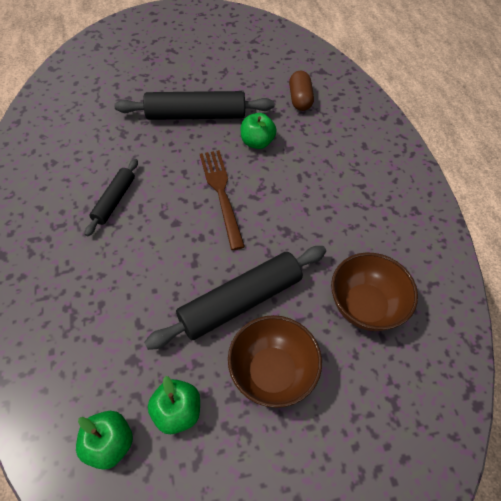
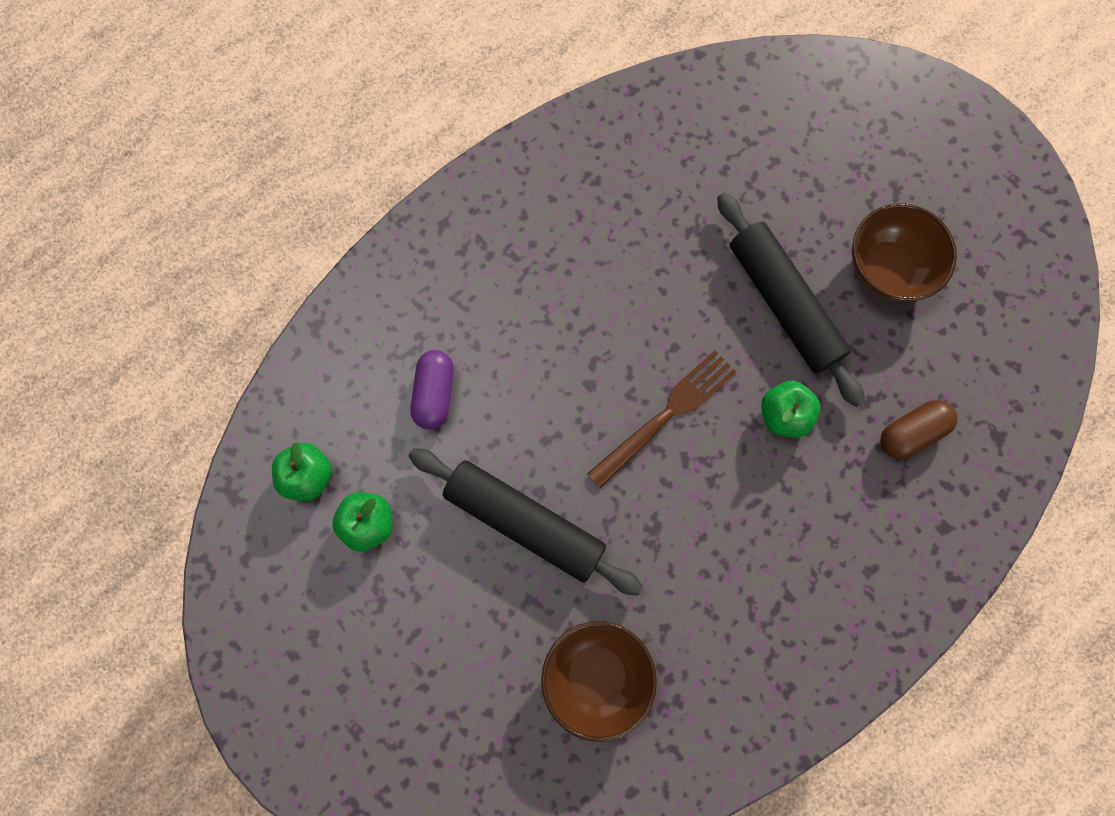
camera: 65 degrees right, 20 degrees up
black rolling pin [85,159,138,236] -> none
brown bowl [228,315,322,408] -> brown bowl moved to [852,203,957,302]
none -> purple capsule [410,350,454,429]

